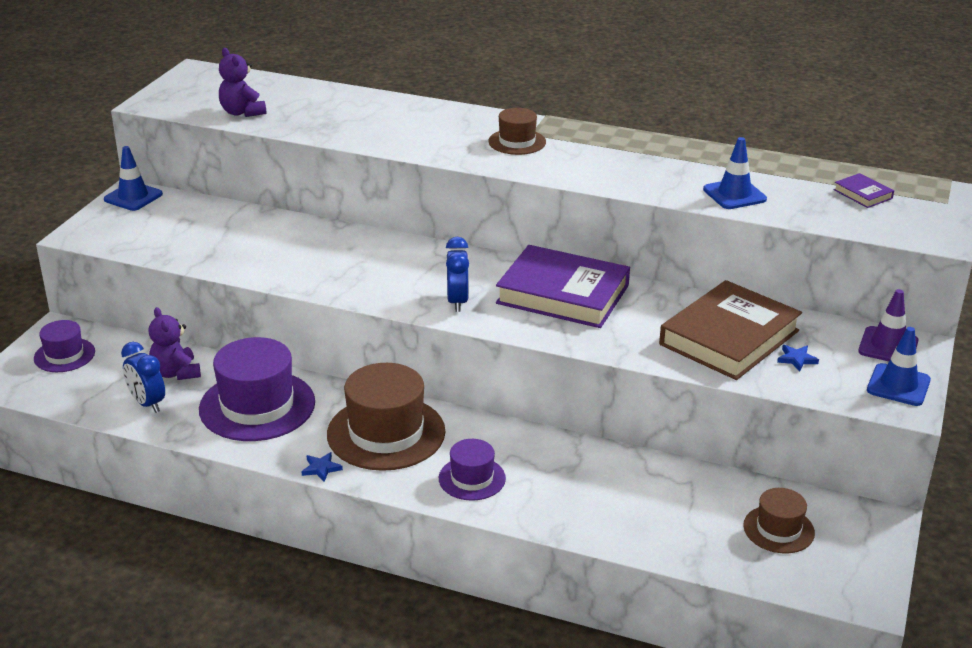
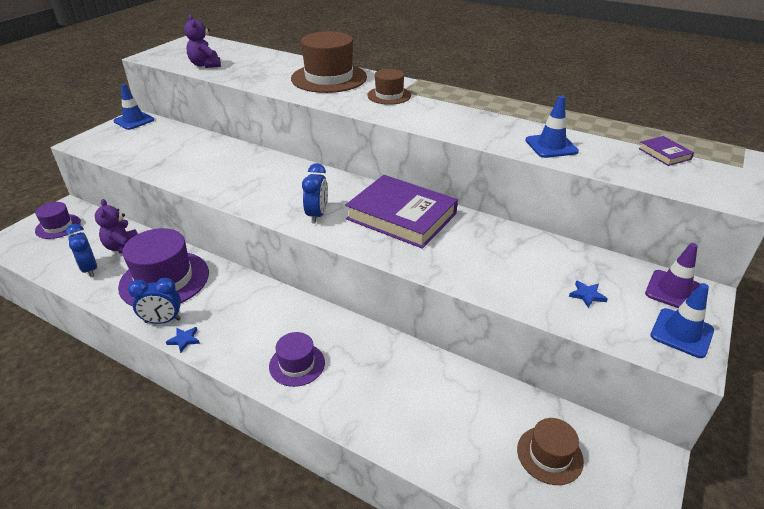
camera: 10 degrees right, 5 degrees up
brown hat [327,363,445,471] -> brown hat moved to [291,31,367,93]
brown book [659,280,802,380] -> none
none -> blue clock [128,278,181,324]

